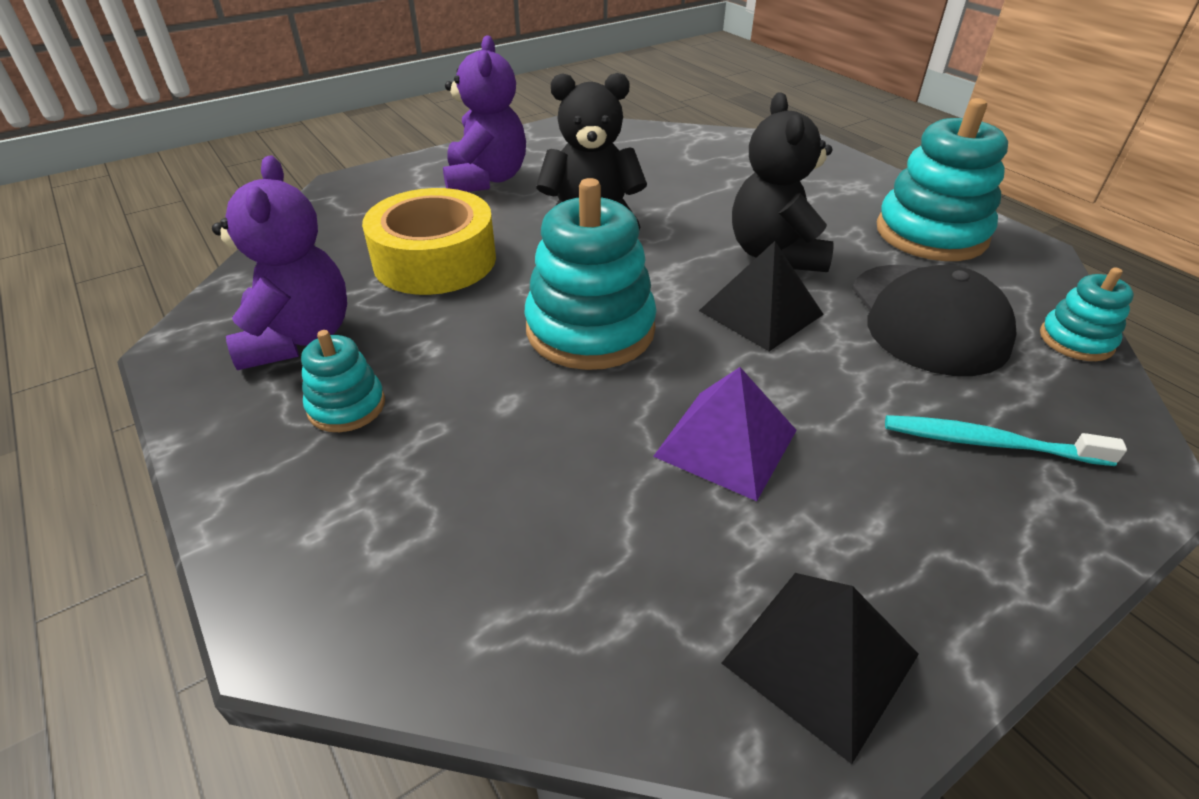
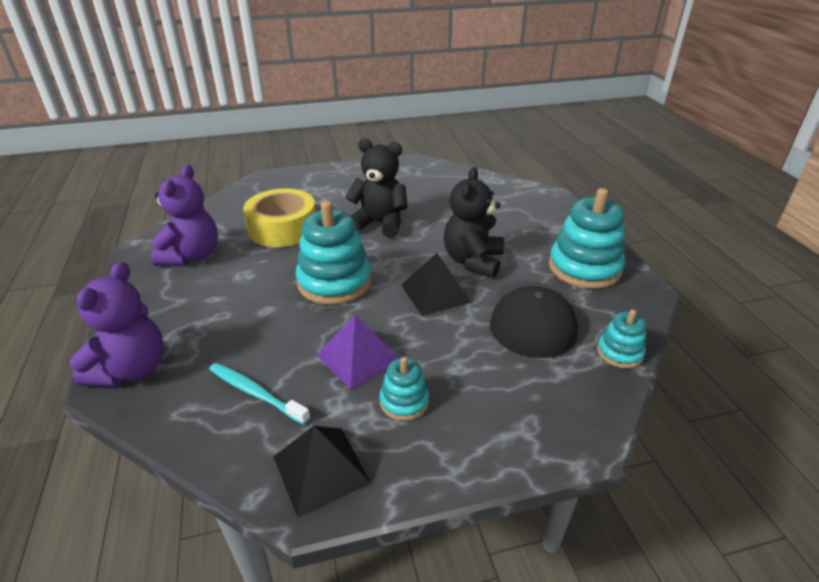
camera: 20 degrees right, 5 degrees down
turquoise stacking toy [301,330,385,432] -> turquoise stacking toy moved to [380,357,429,421]
purple teddy bear [443,35,526,192] -> purple teddy bear moved to [69,262,164,387]
turquoise toothbrush [885,415,1127,466] -> turquoise toothbrush moved to [209,363,310,425]

